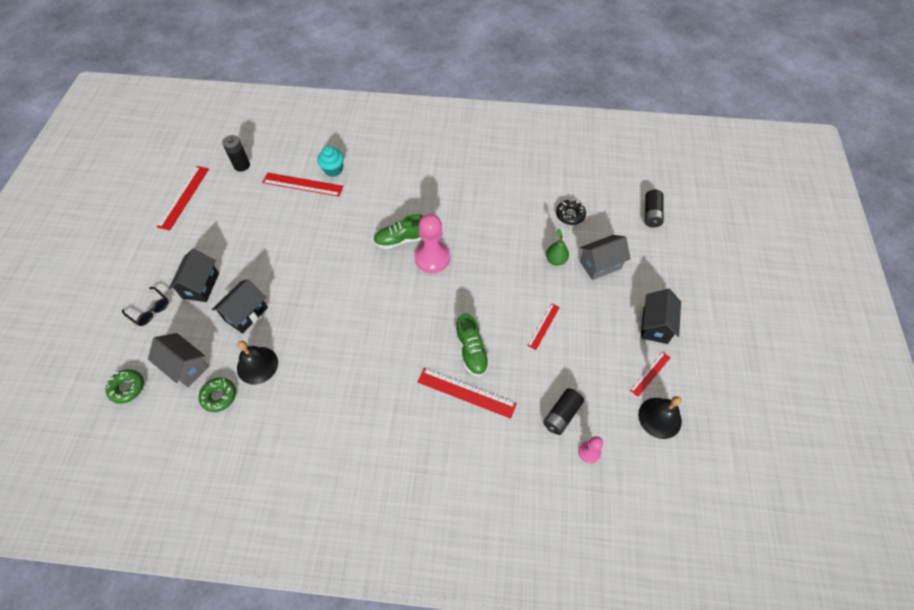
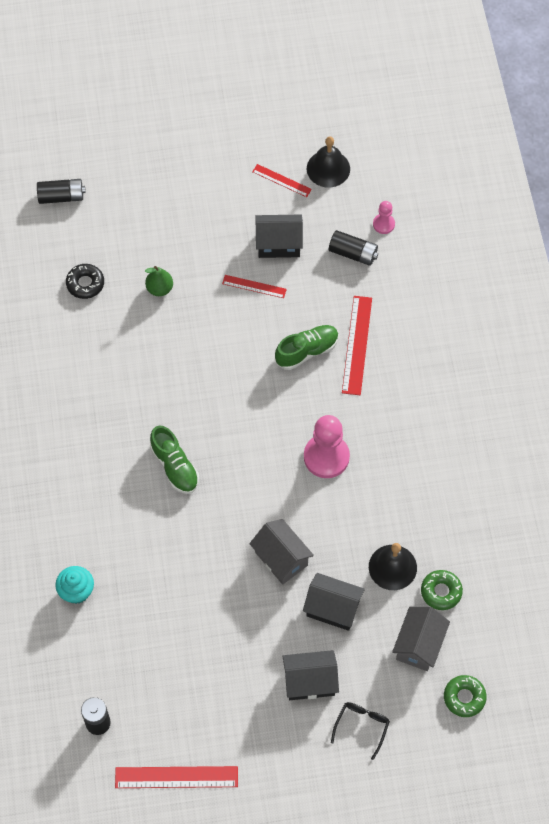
camera: 105 degrees left, 5 degrees up
red ruler [262,172,344,197] -> none
pink pawn [414,214,450,273] -> pink pawn moved to [304,415,350,478]
grey house [580,235,630,280] -> grey house moved to [249,519,314,584]
black house [641,289,681,344] -> black house moved to [256,215,303,258]

